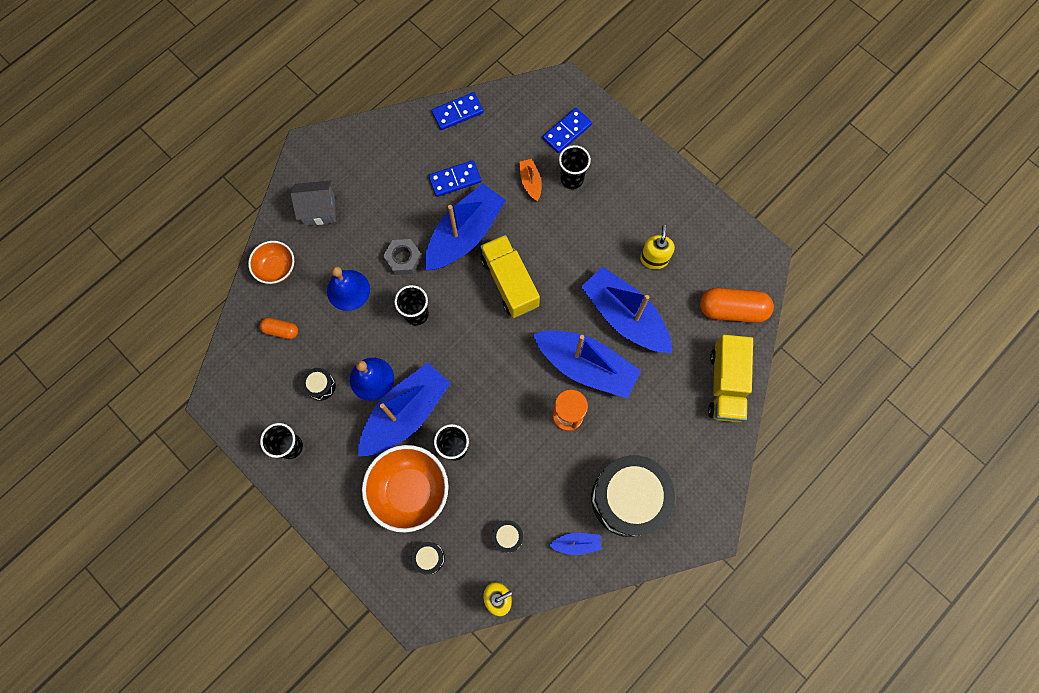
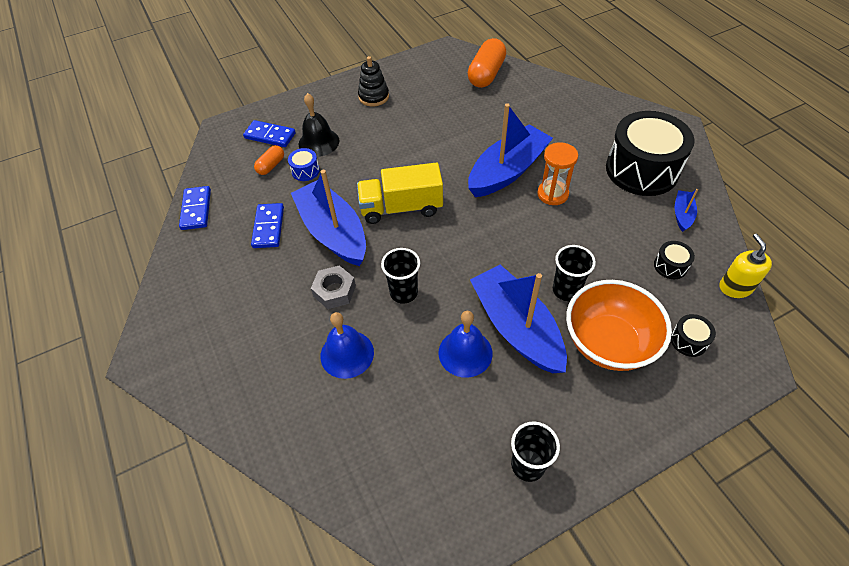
camera: 70 degrees left, 20 degrees down
orange bowl [248,241,294,284] -> none
orange capsule [260,318,298,339] -> orange capsule moved to [254,145,284,175]
grey house [291,180,336,226] -> none
black drum [302,368,336,401] -> none
orange boat [519,159,542,201] -> blue drum [288,148,320,181]
blue domino [543,108,592,153] -> blue domino turned 45 degrees counterclockwise [243,120,296,147]
black cup [559,145,591,189] -> black bell [299,93,339,157]
blue boat [581,266,672,353] -> none
yellow soap dispenser [640,225,675,269] -> none
yellow truck [708,335,753,422] -> none
none -> black stacking toy [358,56,389,106]

